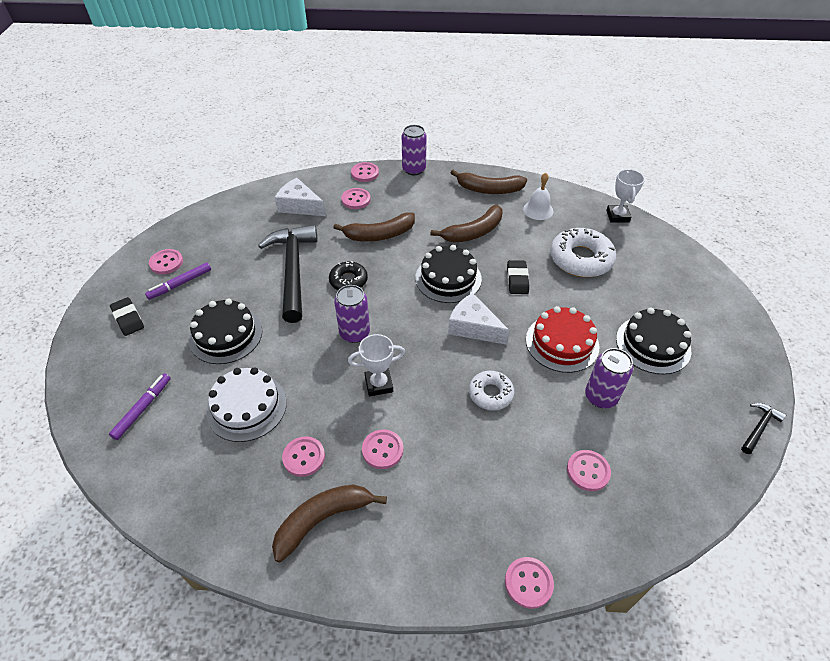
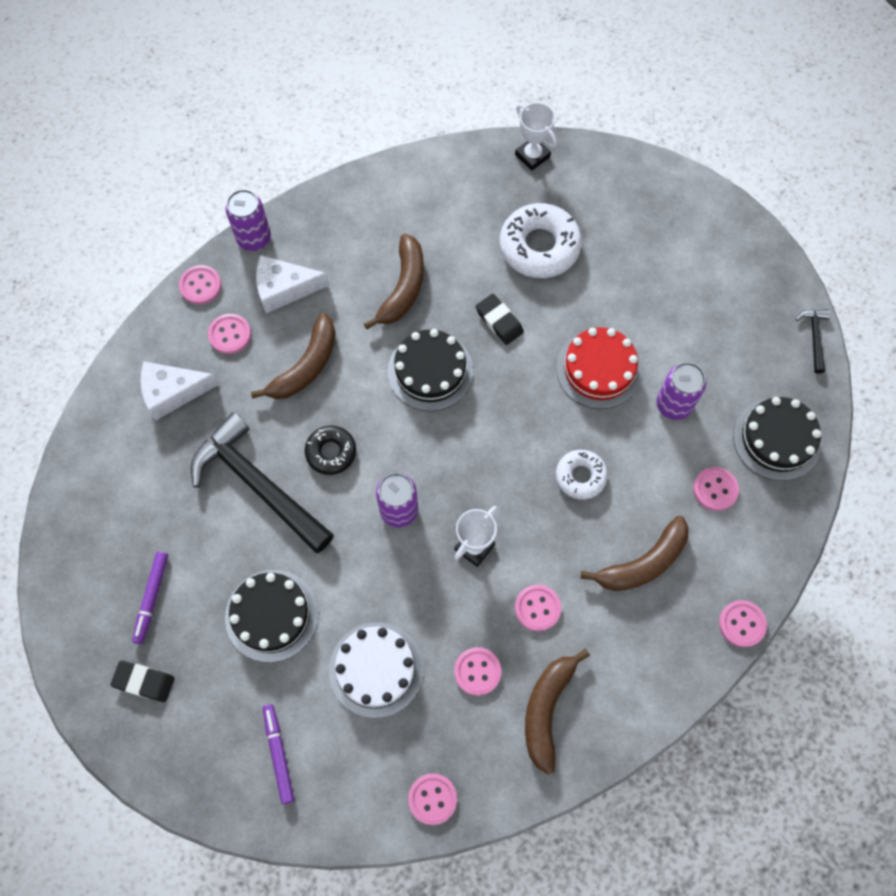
camera: 40 degrees left, 20 degrees up
pink button [149,249,183,274] -> pink button moved to [408,773,457,825]
white cheese [448,293,510,345] -> white cheese moved to [256,255,329,313]
brown banana [450,170,527,194] -> brown banana moved to [580,516,689,591]
white bell [523,173,553,220] -> none
black cake [616,307,692,374] -> black cake moved to [733,397,822,481]

